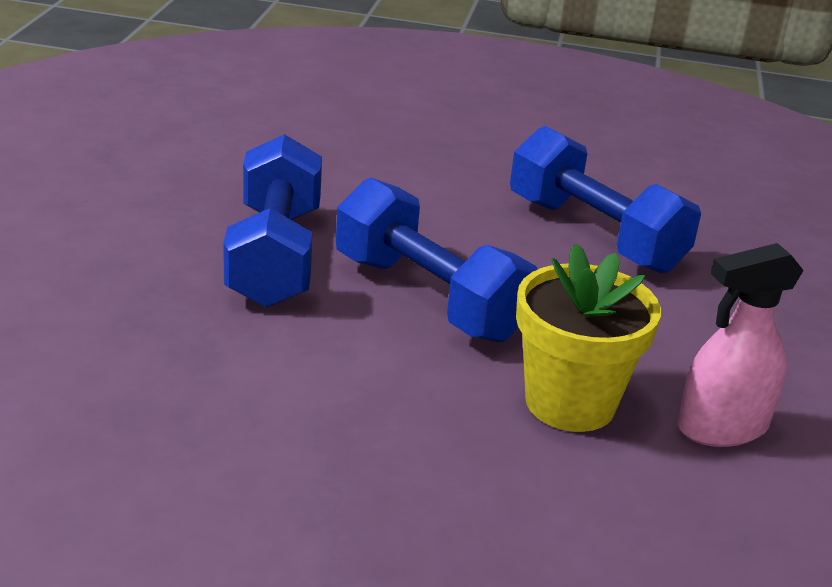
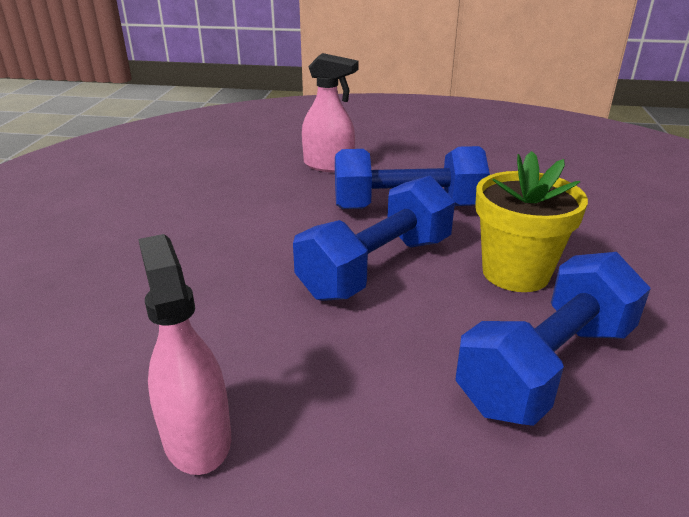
camera: 90 degrees right, 0 degrees up
yellow flower pot [516,243,661,432] -> yellow flower pot moved to [475,151,588,292]
none -> pink spray bottle [302,53,359,172]

